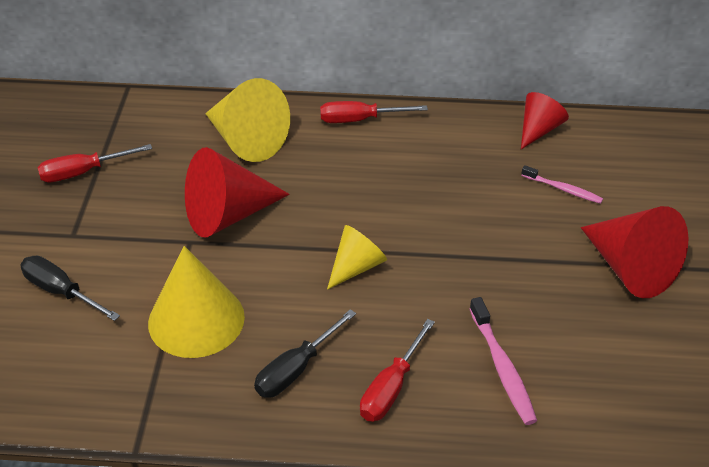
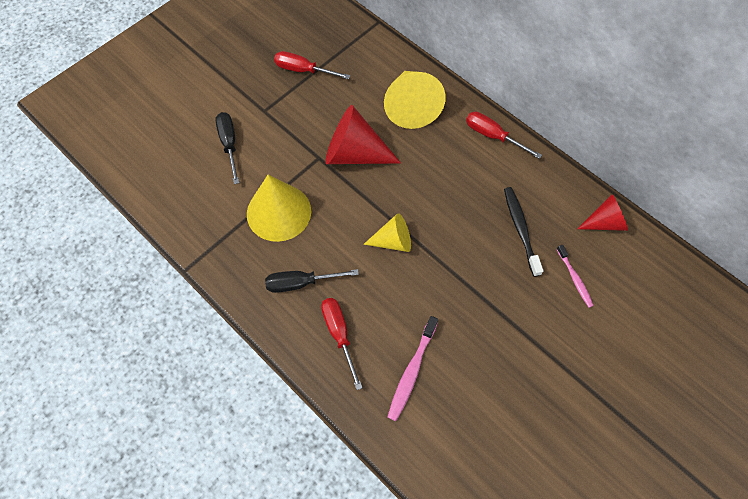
camera: 40 degrees right, 20 degrees up
red screwdriver [360,319,435,422] -> red screwdriver turned 90 degrees clockwise [321,298,363,390]
red cone [581,206,688,298] -> none
none -> black toothbrush [504,187,544,277]

